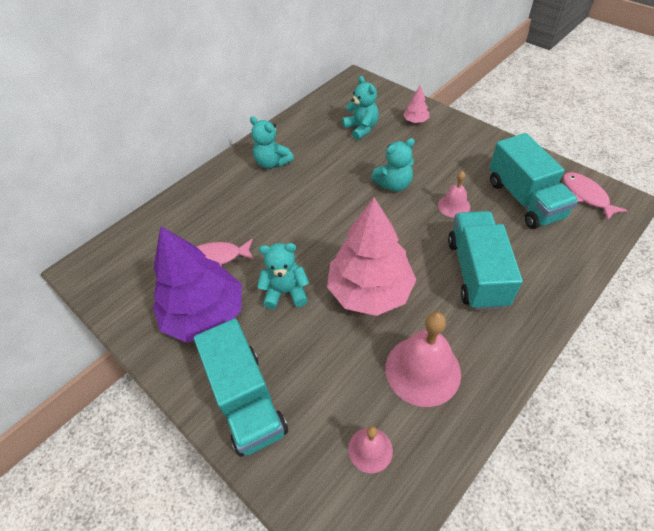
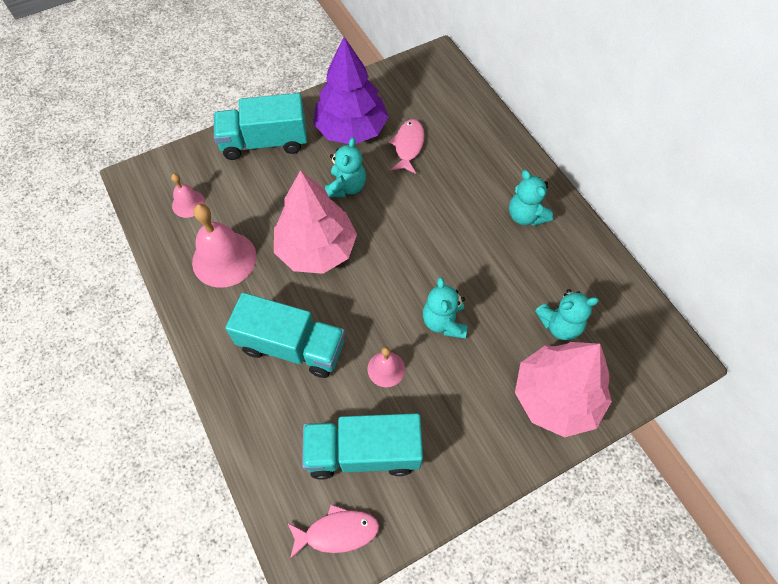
camera: 105 degrees right, 10 degrees up
turquoise teddy bear [250,116,294,169] -> turquoise teddy bear turned 90 degrees counterclockwise [509,170,553,226]
pink tree [403,86,429,123] -> pink tree [515,342,612,437], size x2.46

